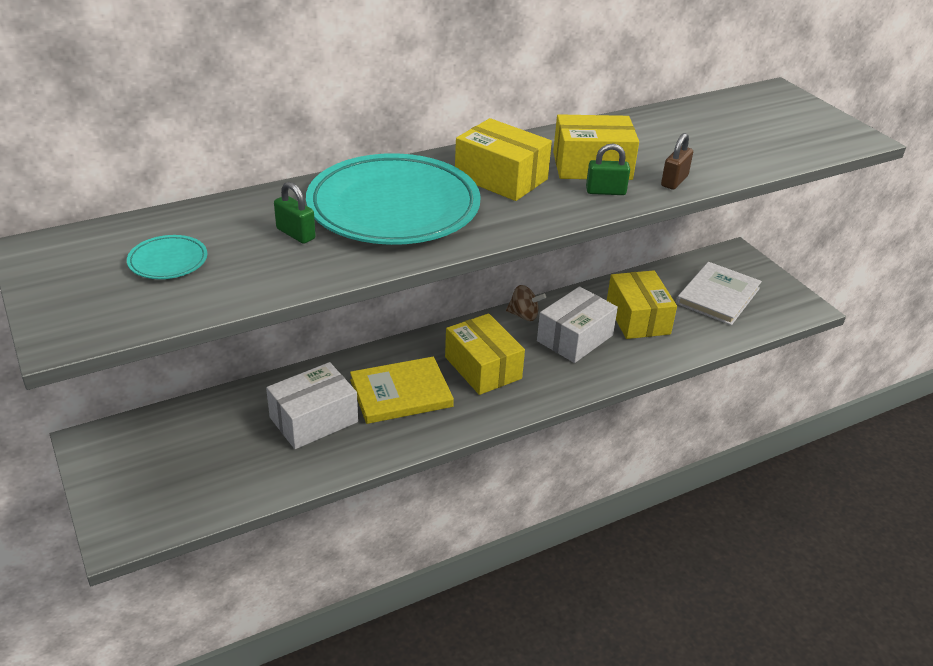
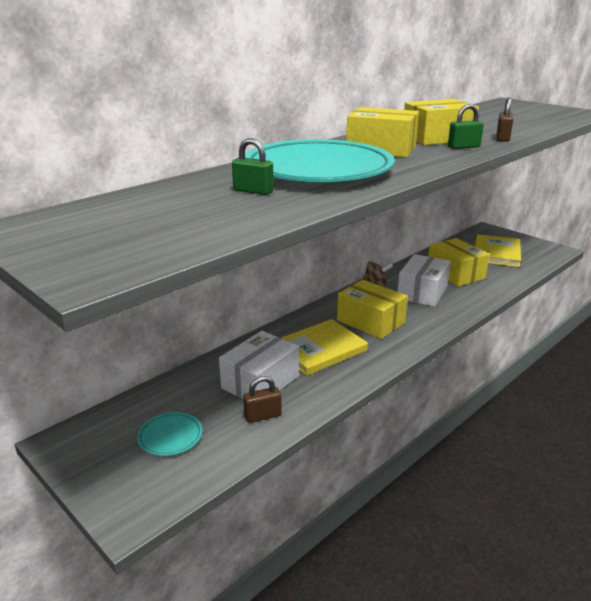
camera: 15 degrees left, 10 degrees down
turquoise plate [127,235,207,279] -> turquoise plate moved to [137,412,203,456]
white book [676,262,762,325] -> yellow book [475,234,521,267]
none -> brown padlock [243,376,282,423]

